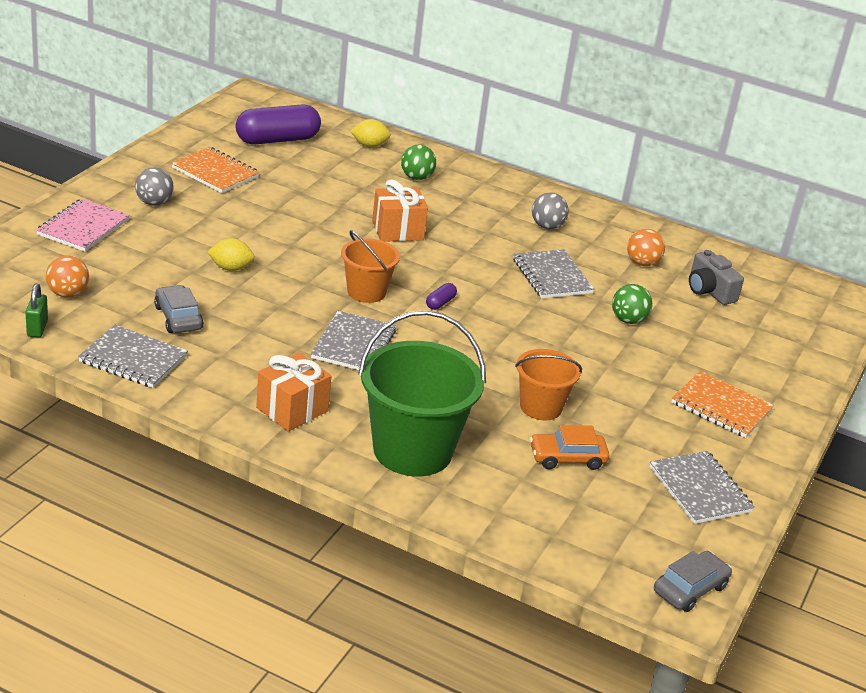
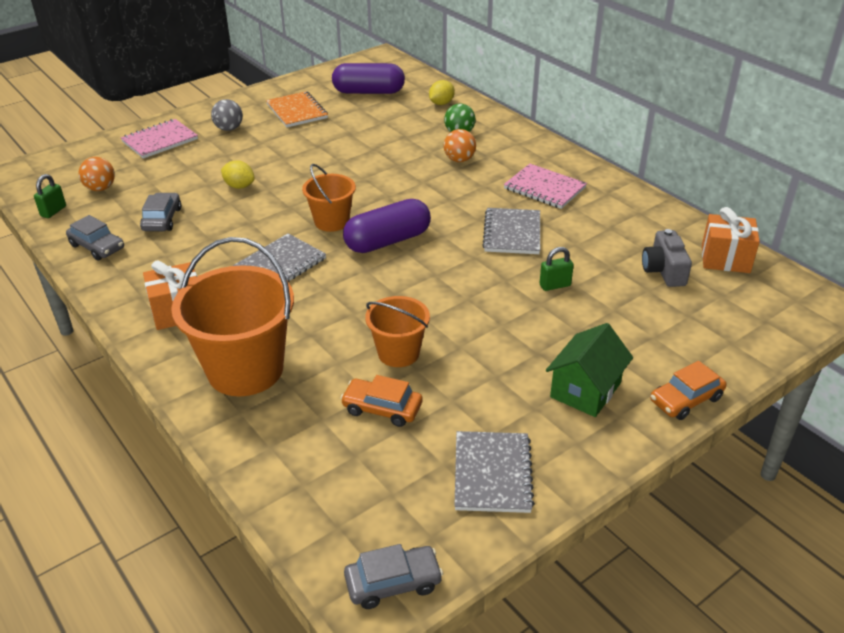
camera: 30 degrees right, 5 degrees up
grey notebook [78,325,188,388] -> grey car [66,215,124,260]
yellow lemon [350,119,391,147] -> yellow lemon turned 75 degrees counterclockwise [429,80,455,105]
green bucket [358,310,486,476] -> orange bucket [171,237,294,396]
orange gift [372,179,428,242] -> orange gift moved to [702,207,760,273]
purple capsule [426,283,457,310] -> purple capsule [343,199,431,253], size x2.42
grey ball [532,193,569,229] -> pink notebook [504,164,587,209]
green ball [612,284,652,324] -> green padlock [539,247,574,291]
orange ball [627,229,665,266] -> orange ball moved to [444,129,476,162]
orange notebook [671,371,774,438] -> green house [546,323,633,417]
none -> orange car [650,361,727,420]

